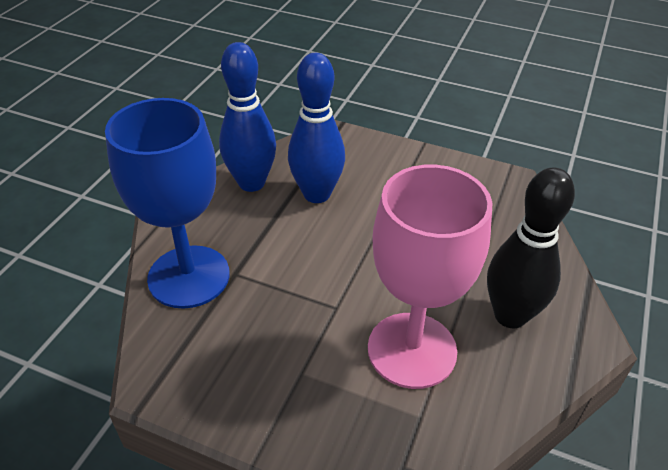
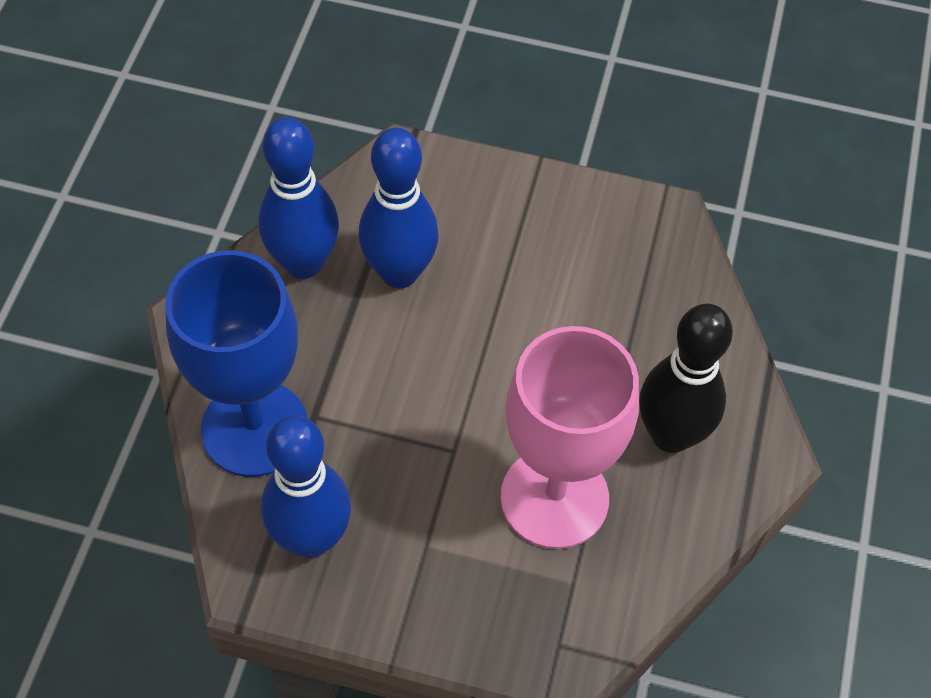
camera: 10 degrees left, 15 degrees up
none -> blue bowling pin [261,415,351,558]

